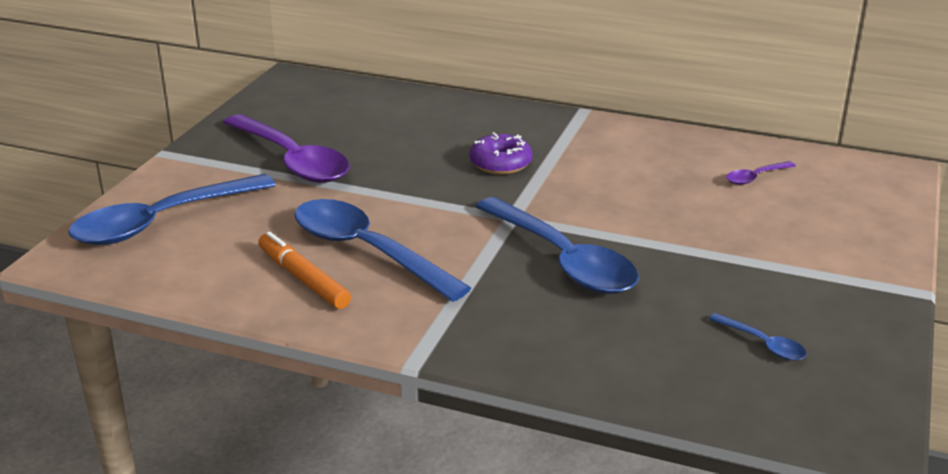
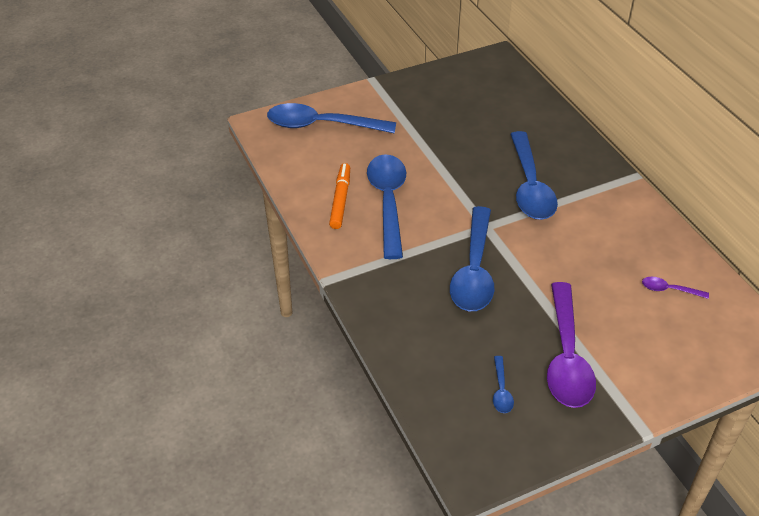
camera: 45 degrees right, 15 degrees up
purple spoon [223,114,349,183] -> purple spoon moved to [547,282,596,408]
purple donut [469,132,533,175] -> blue spoon [510,131,558,220]

